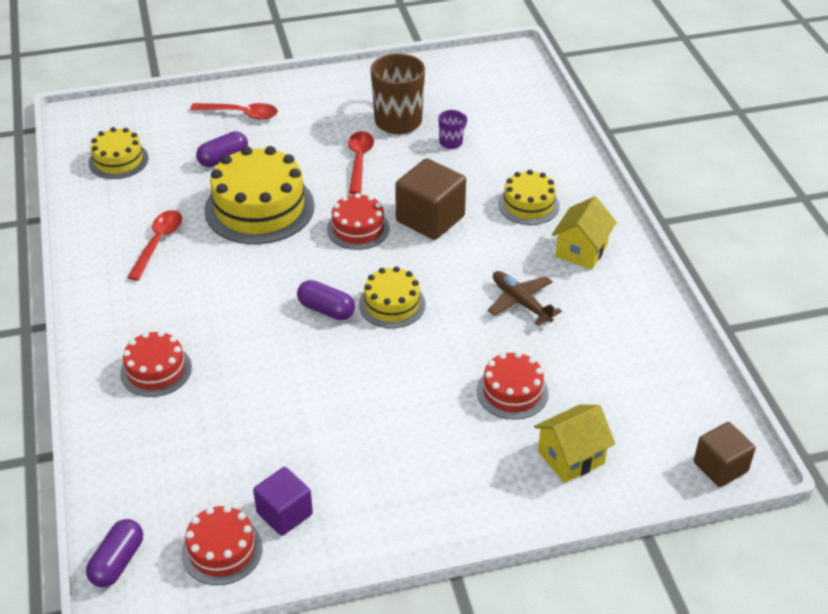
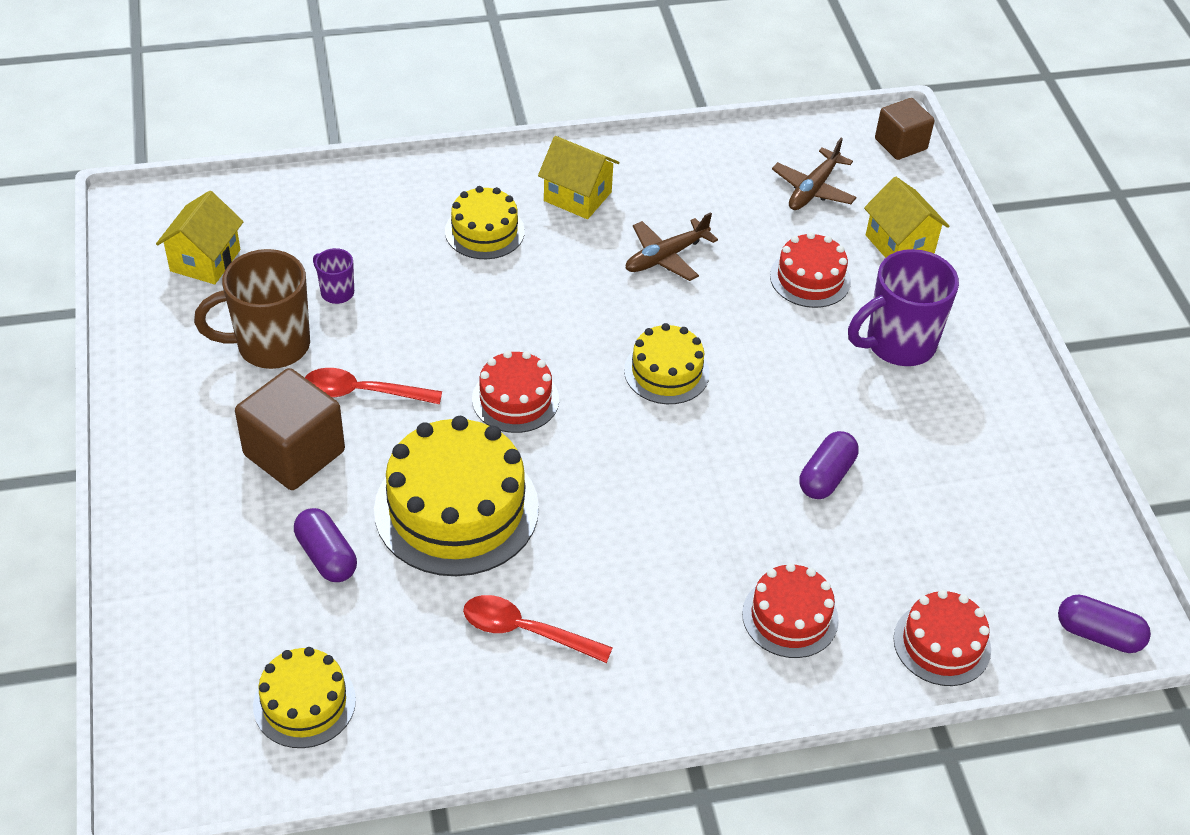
camera: 90 degrees left, 5 degrees up
red cake [181,505,263,585] -> red cake moved to [894,590,991,686]
red spoon [190,103,278,120] -> none
purple cube [253,467,313,536] -> none
purple capsule [297,280,355,320] -> purple capsule moved to [799,431,859,499]
brown cube [395,158,466,240] -> brown cube moved to [235,368,345,490]
none -> yellow house [156,191,244,284]
none -> brown plane [772,138,857,210]
none -> purple mug [848,249,959,366]

